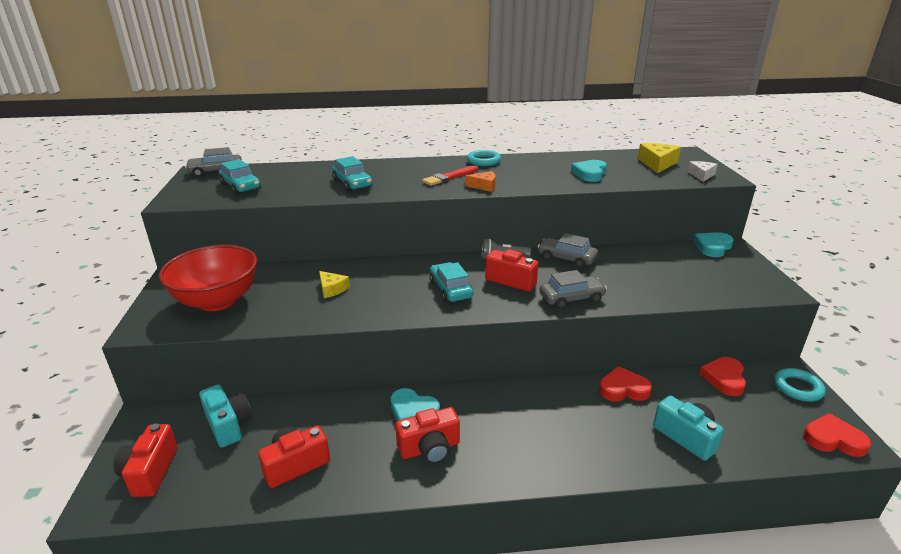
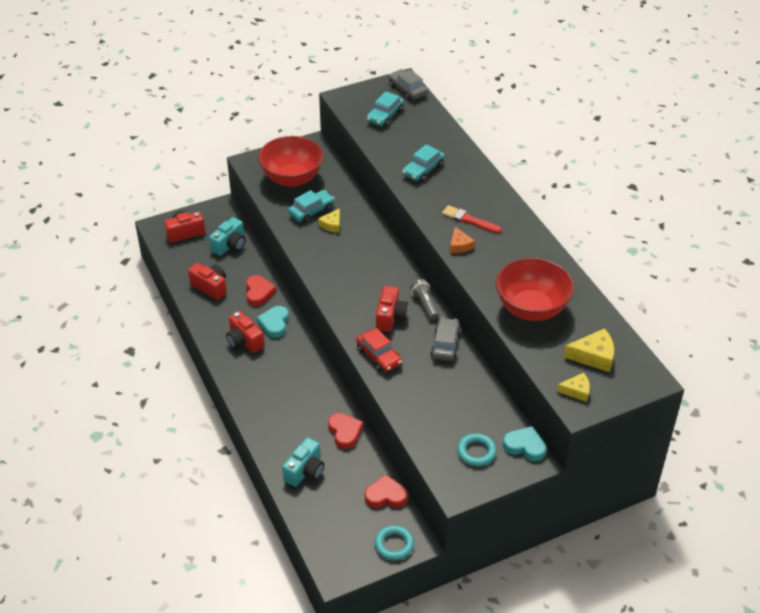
camera: 70 degrees right, 15 degrees up
turquoise car [430,262,473,302] -> turquoise car moved to [288,190,335,223]
turquoise ring [467,150,501,166] -> turquoise ring moved to [457,433,497,466]
grey car [539,270,607,309] -> red car [356,328,402,372]
turquoise heart [571,160,607,182] -> red bowl [496,258,574,321]
white cheese [687,161,718,182] -> yellow cheese [557,373,590,402]
red heart [803,413,871,457] -> red heart moved to [246,275,277,306]

